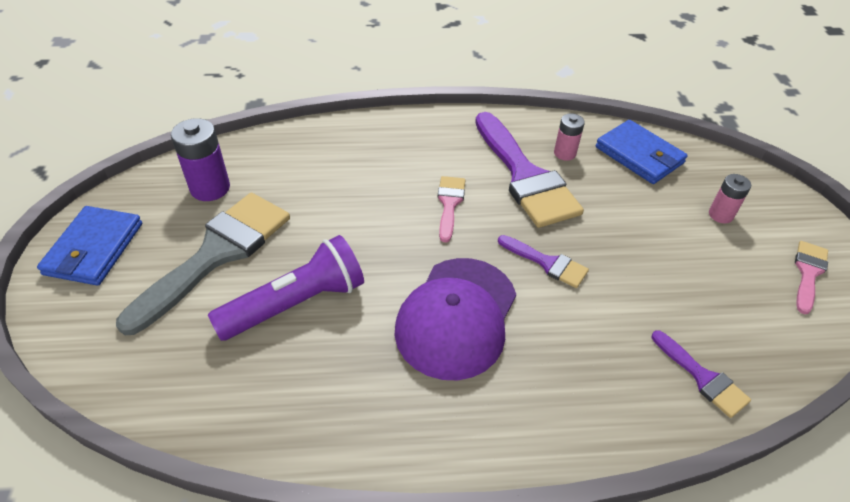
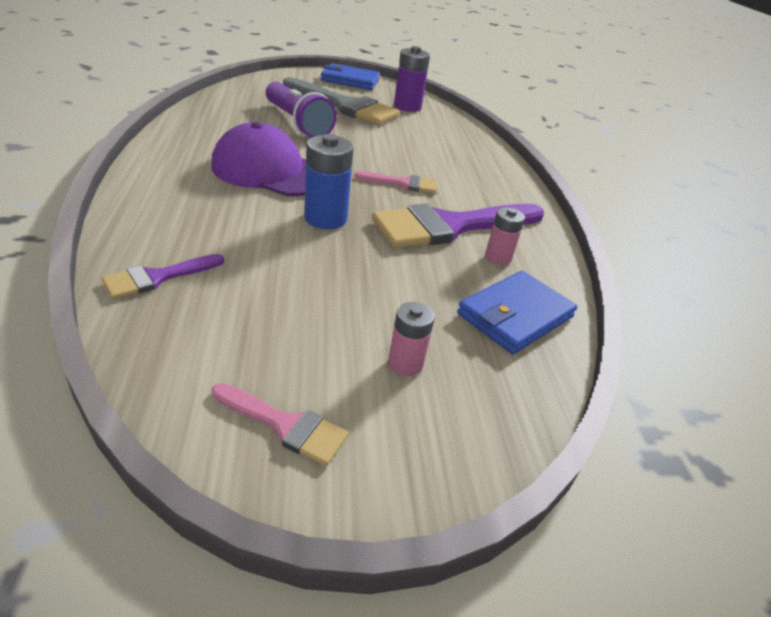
camera: 85 degrees right, 10 degrees down
purple brush [498,235,589,288] -> blue battery [304,134,354,229]

